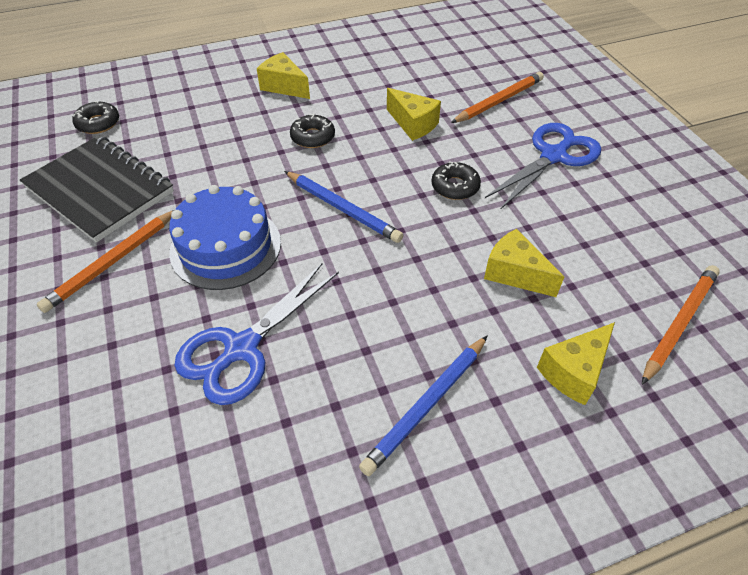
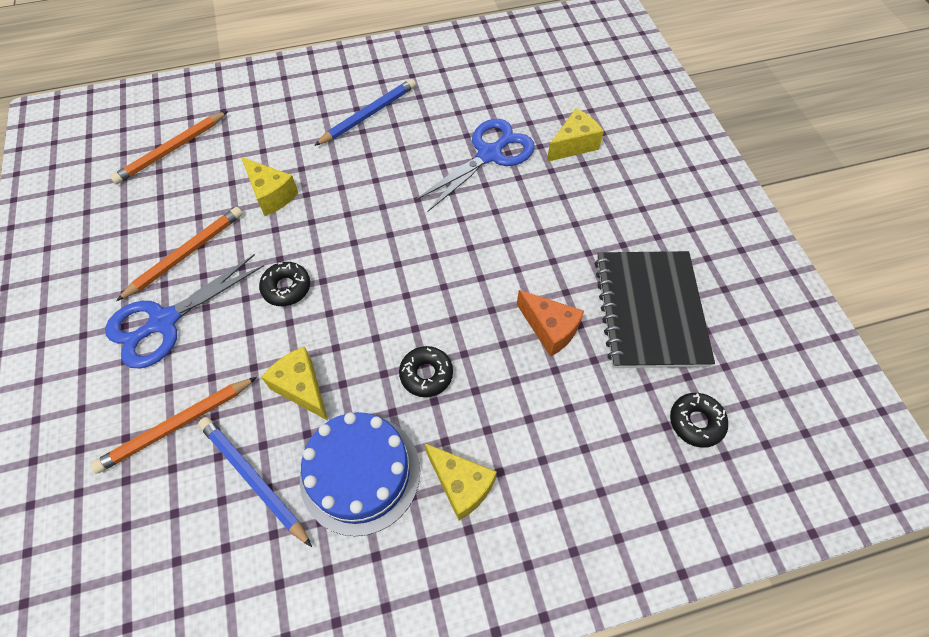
camera: 175 degrees left, 10 degrees up
black notebook [20,135,174,243] -> black notebook turned 45 degrees clockwise [594,251,715,368]
orange pencil [37,210,174,313] -> orange pencil moved to [116,207,243,301]
blue cake [169,185,281,290] -> blue cake moved to [300,412,420,536]
blue pencil [284,171,403,243] -> blue pencil moved to [198,417,312,547]
yellow cheese [537,322,615,405] -> yellow cheese moved to [547,109,604,162]
none -> orange cheese [517,290,584,357]

